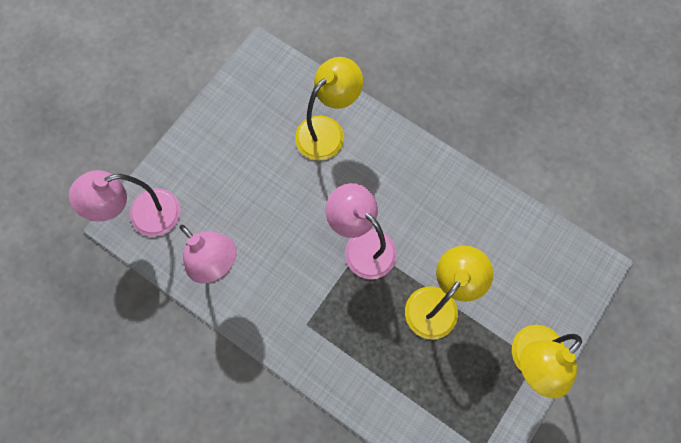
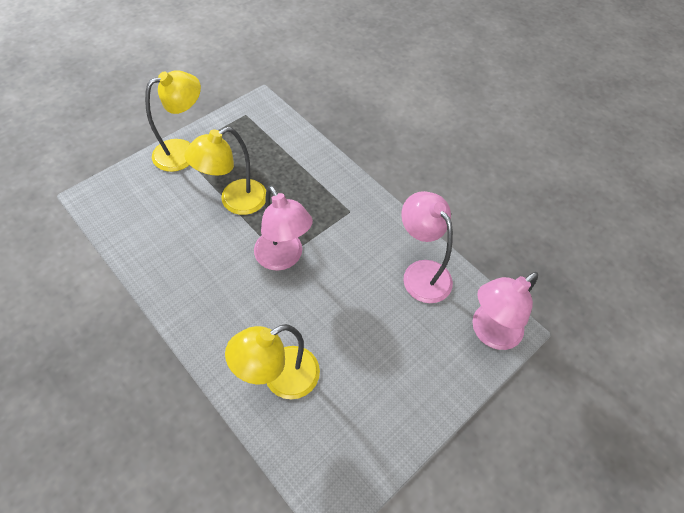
camera: 170 degrees left, 15 degrees down
pink lamp [69,170,181,237] -> pink lamp turned 150 degrees clockwise [473,272,538,350]

